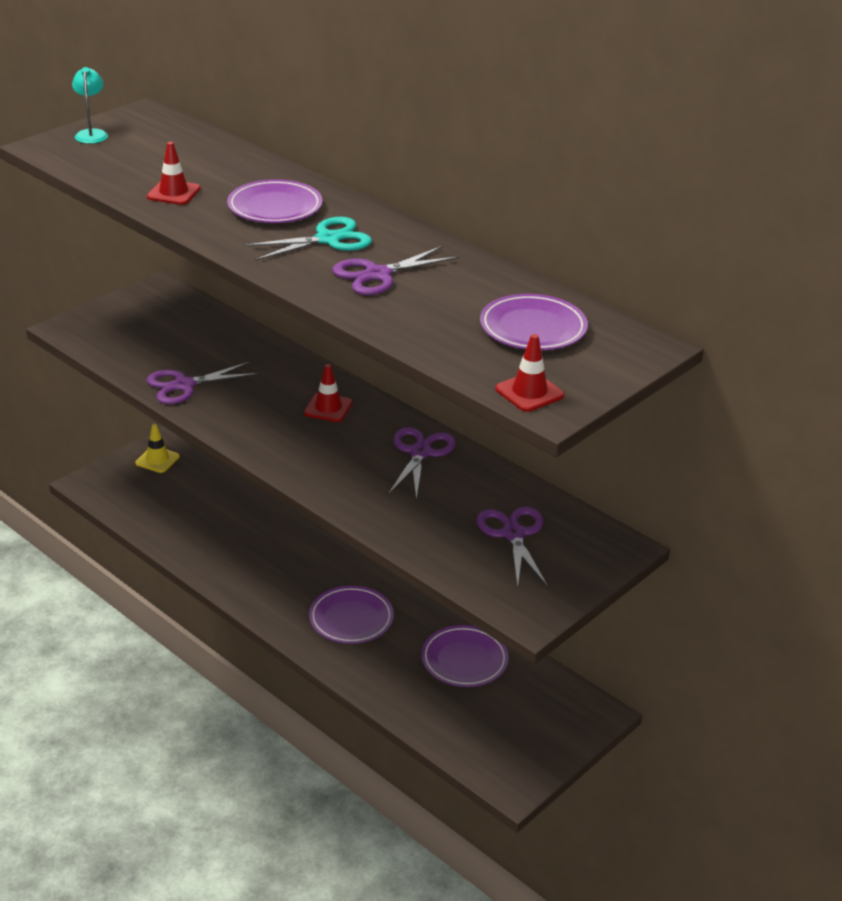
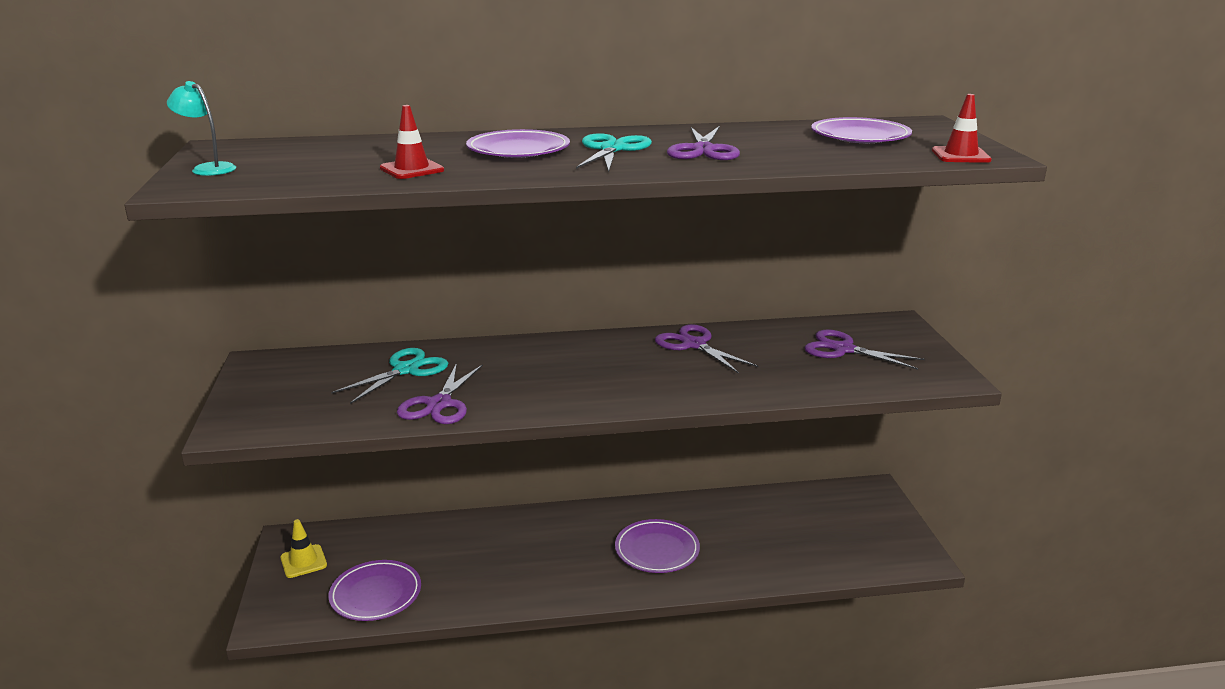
camera: 50 degrees left, 10 degrees down
red traffic cone [304,364,353,422] -> none
purple plate [421,625,509,687] -> purple plate moved to [328,560,421,621]
none -> turquoise scissors [331,348,448,404]

